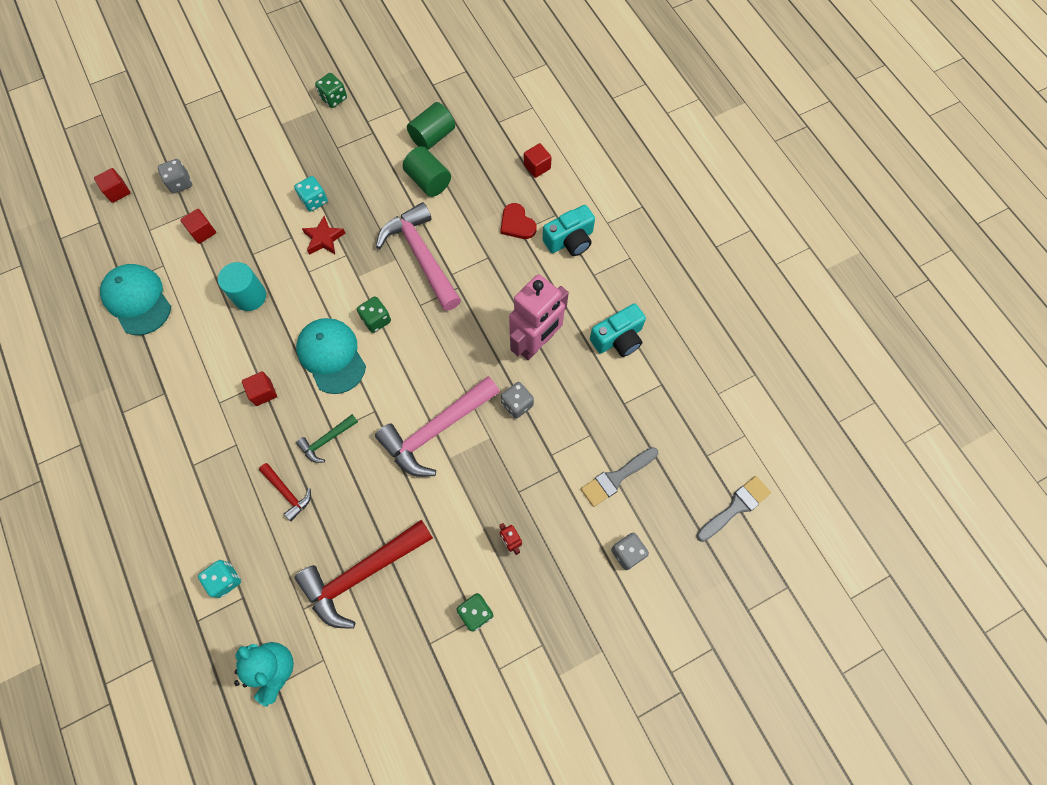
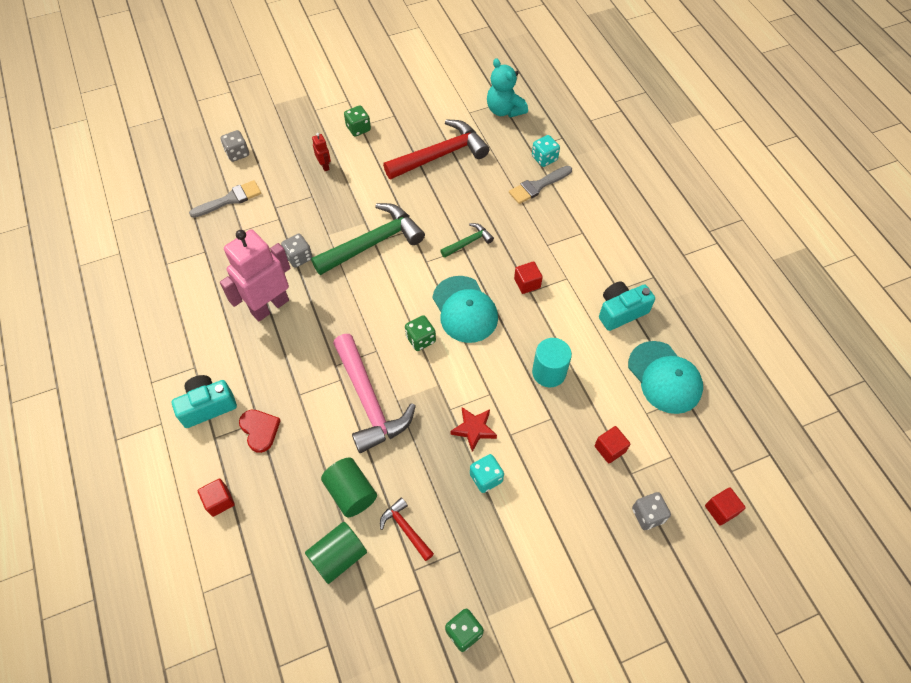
camera: 175 degrees left, 10 degrees down
red hammer [259,463,311,521] -> red hammer moved to [380,497,434,561]
pink hammer [375,376,500,477] -> green hammer [311,203,425,275]
turquoise camera [590,303,646,357] -> turquoise camera moved to [599,281,655,331]
grey brush [696,476,771,542] -> grey brush moved to [509,166,572,204]

